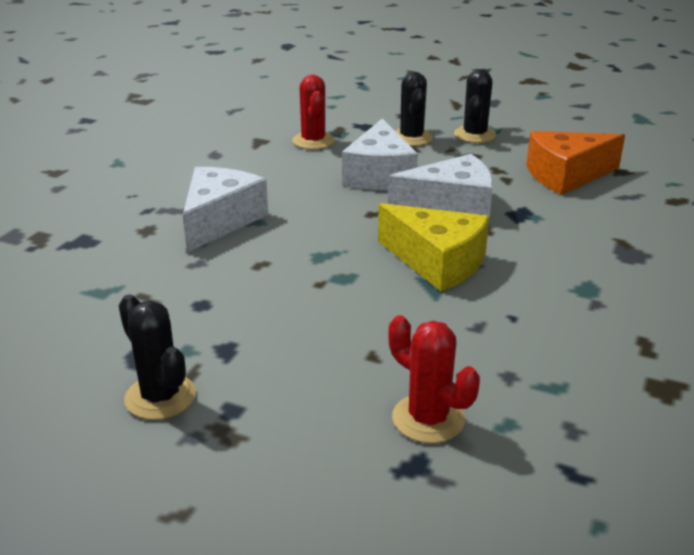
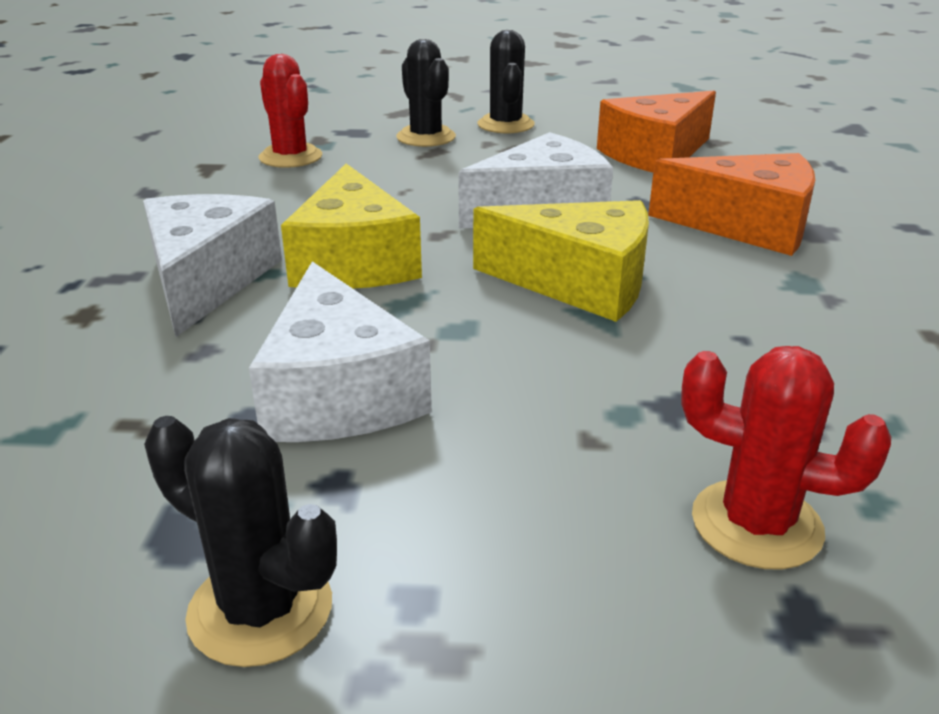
camera: 20 degrees left, 0 degrees up
white cheese [342,119,418,190] -> white cheese moved to [249,261,432,442]
none -> yellow cheese [281,163,422,289]
none -> orange cheese [648,153,815,256]

